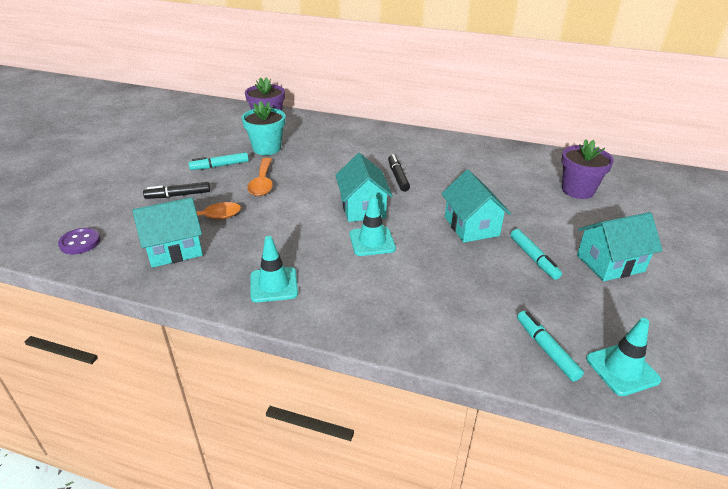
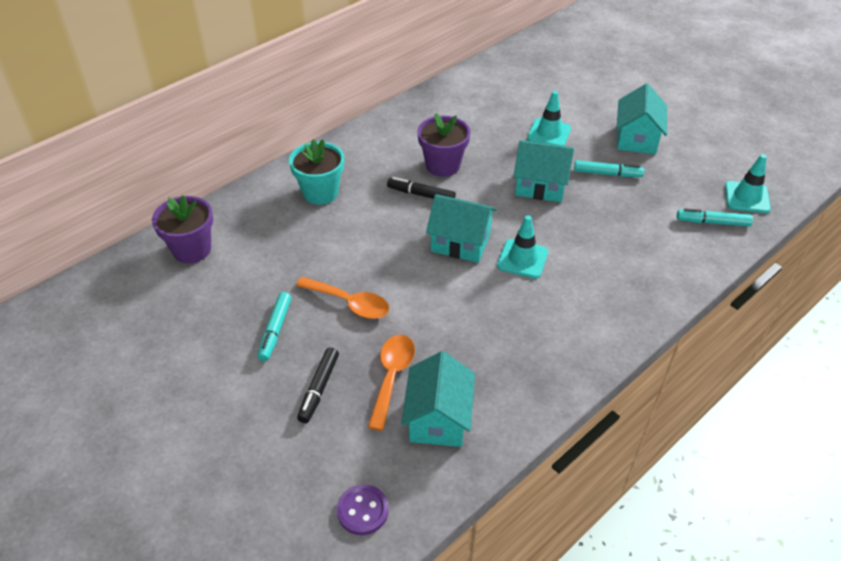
camera: 60 degrees left, 10 degrees up
turquoise flower pot [242,101,285,155] -> turquoise flower pot moved to [289,139,344,205]
turquoise traffic cone [251,236,298,302] -> turquoise traffic cone moved to [527,91,571,146]
purple flower pot [561,139,614,199] -> purple flower pot moved to [417,113,471,177]

